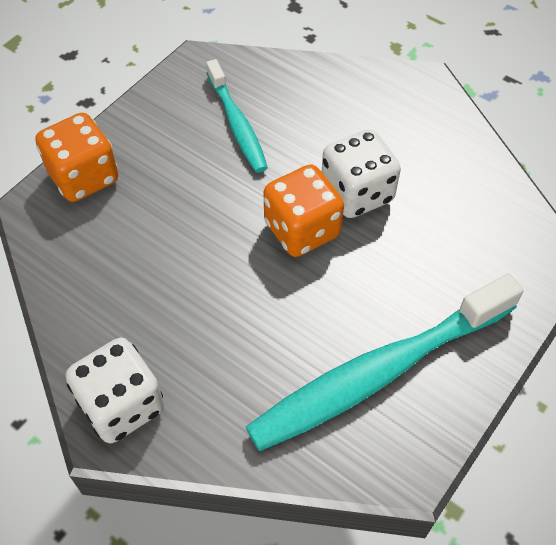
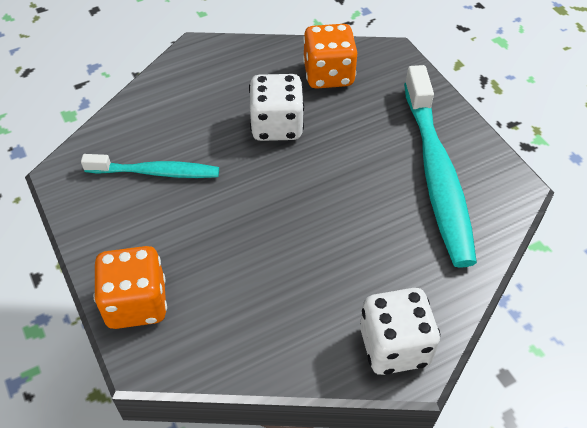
camera: 65 degrees left, 5 degrees down
orange dice [264,164,344,257] -> orange dice moved to [303,24,357,89]

